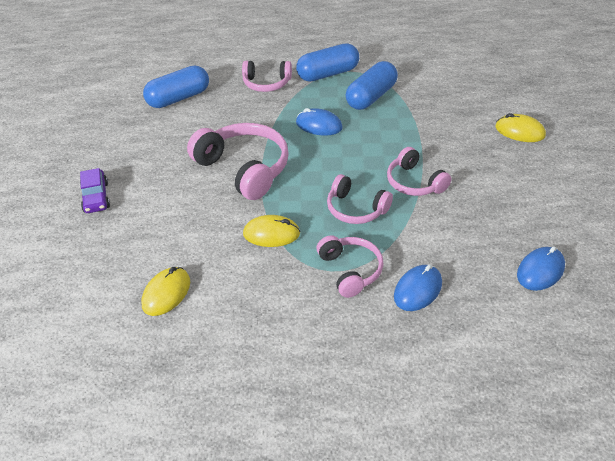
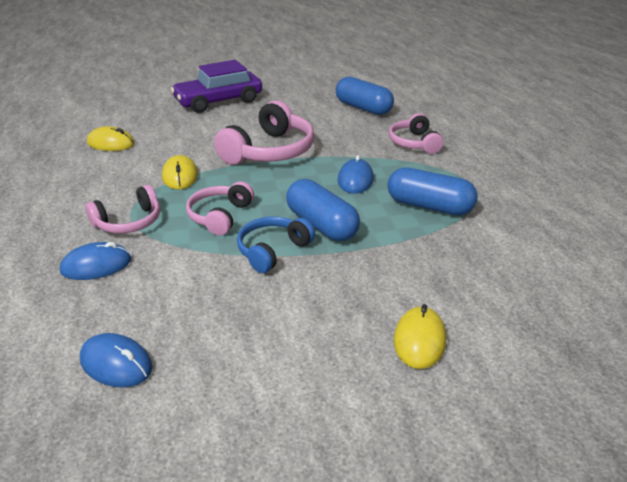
camera: 75 degrees right, 10 degrees down
purple car [80,168,110,213] -> purple car [171,60,262,113], size x1.88
blue capsule [296,43,359,82] -> blue capsule moved to [286,179,360,241]
pink headphones [387,147,451,196] -> blue headphones [237,216,315,273]
blue mouse [394,265,442,311] -> blue mouse turned 45 degrees counterclockwise [60,242,132,280]

